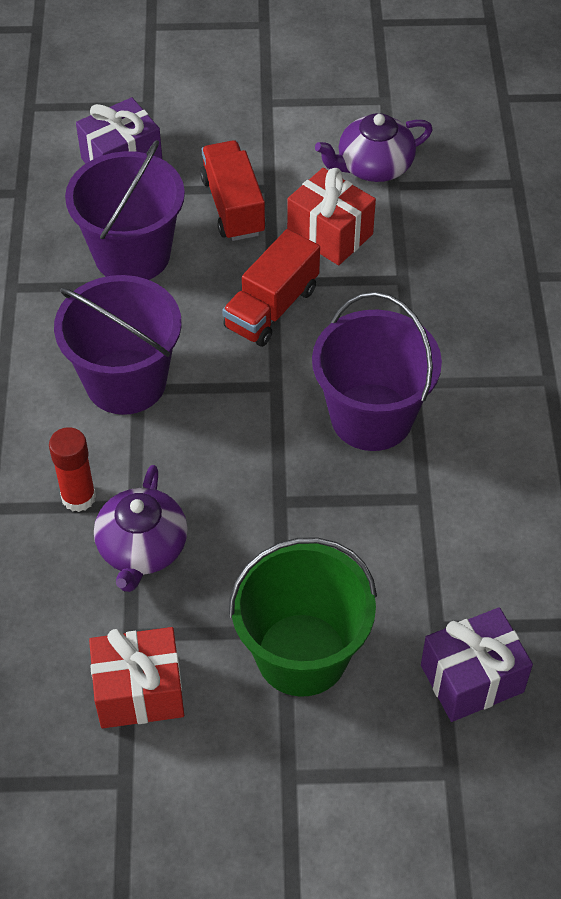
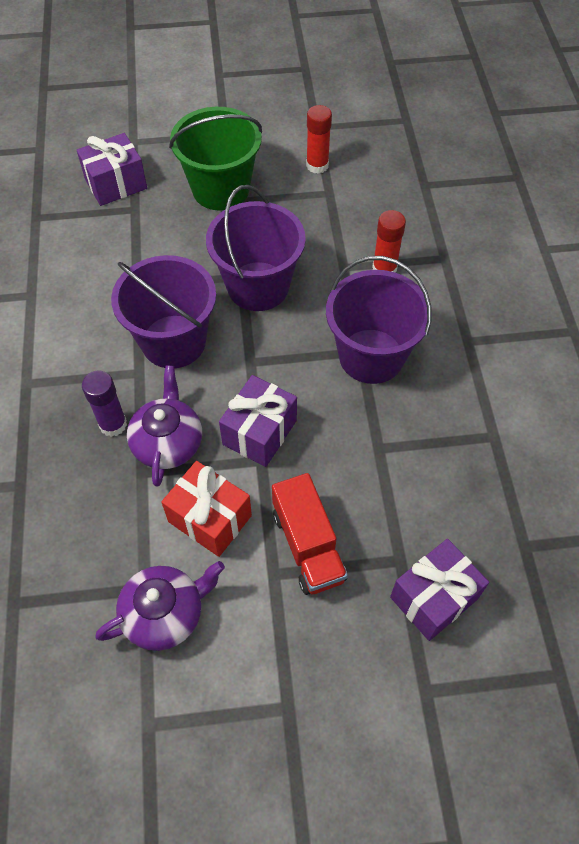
camera: 175 degrees right, 5 degrees up
purple bucket [65,140,185,280] -> purple bucket moved to [206,185,306,311]
red gift [89,627,184,728] -> red glue stick [306,105,332,174]
purple teapot [94,465,188,592] -> purple teapot moved to [127,366,202,487]
red truck [222,229,320,347] -> purple gift [219,375,297,467]
none -> purple glue stick [82,371,127,437]

